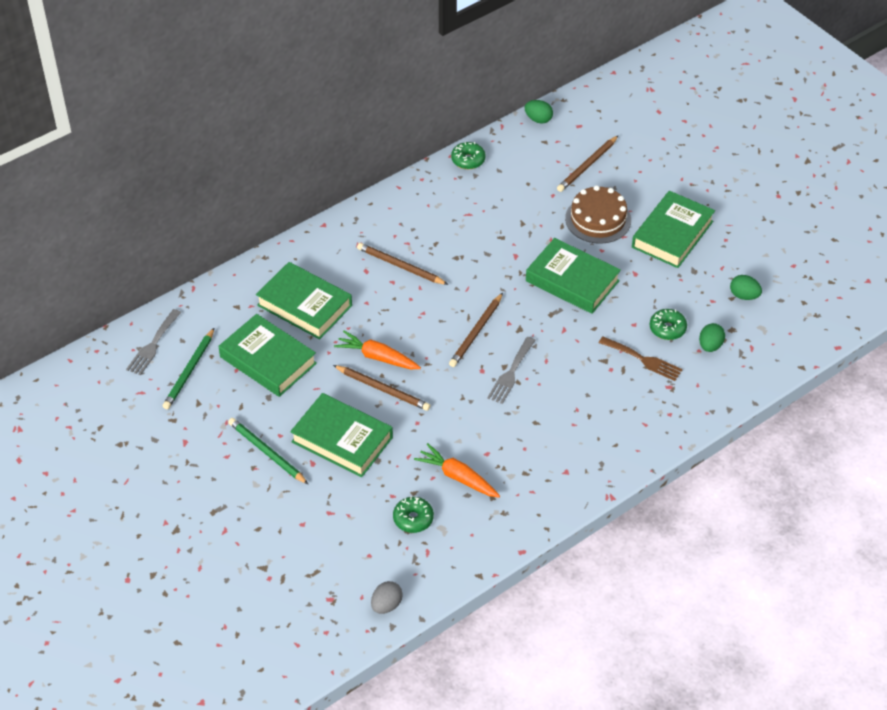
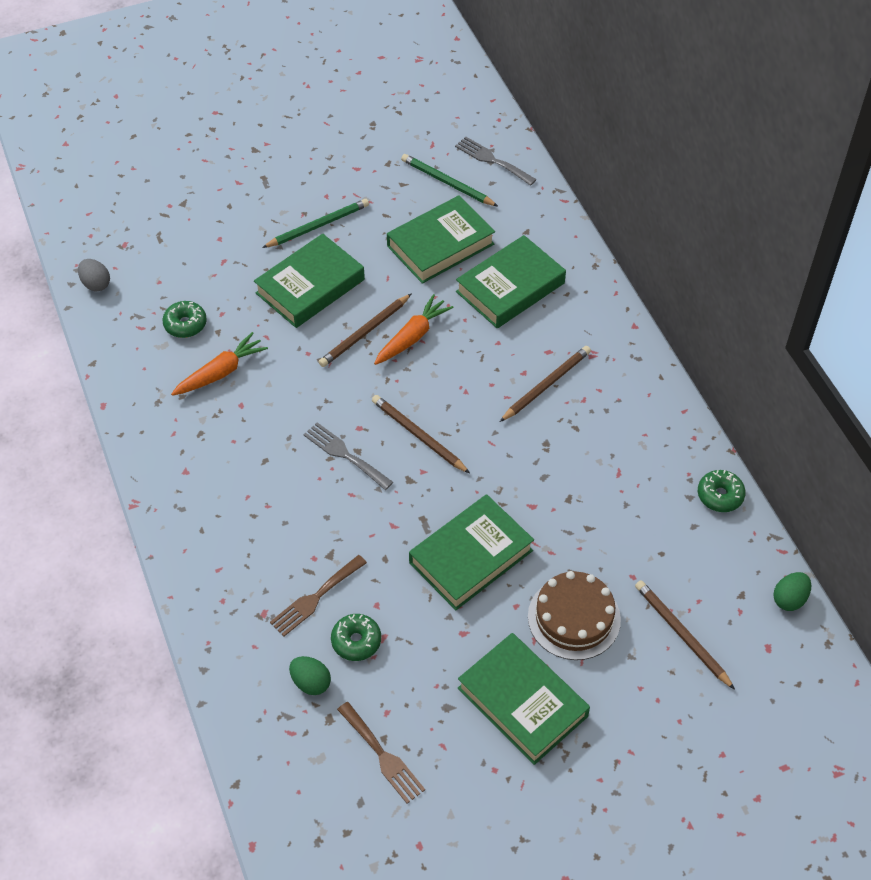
camera: 105 degrees right, 5 degrees up
green egg [730,275,762,300] -> brown fork [337,702,425,804]

